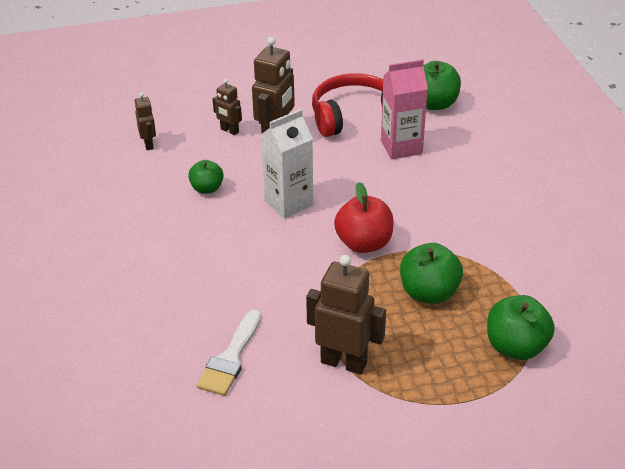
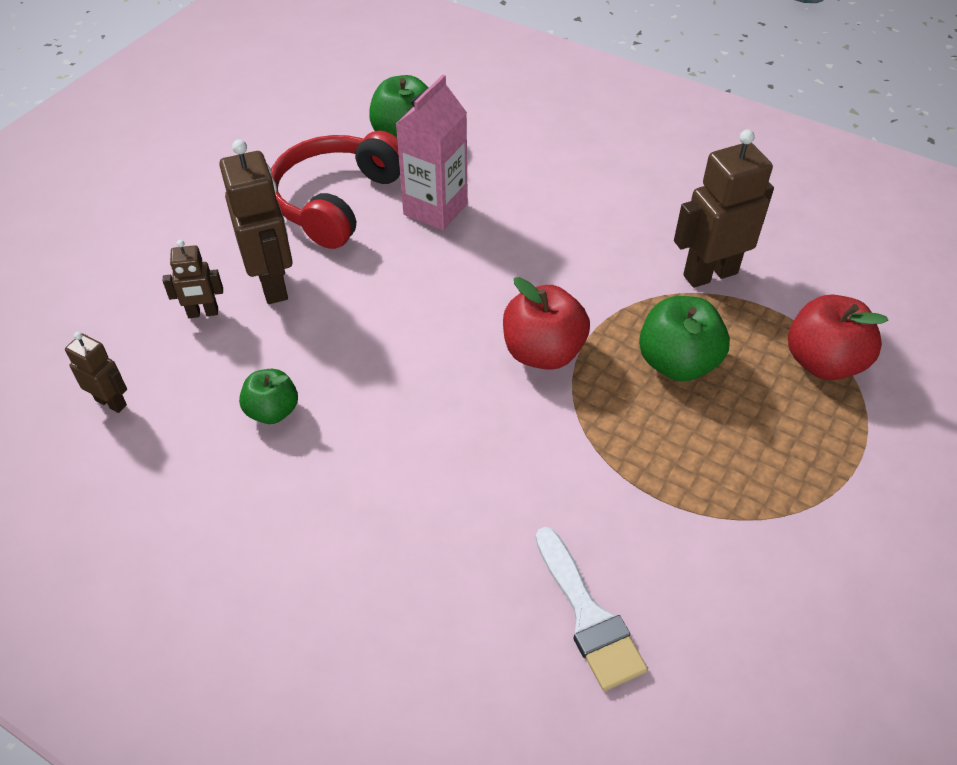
camera: 45 degrees left, 10 degrees up
white carton [261,109,313,218] -> none
brown robot [306,255,386,374] -> brown robot moved to [674,129,774,288]
green apple [487,295,555,360] -> red apple [788,295,888,380]

